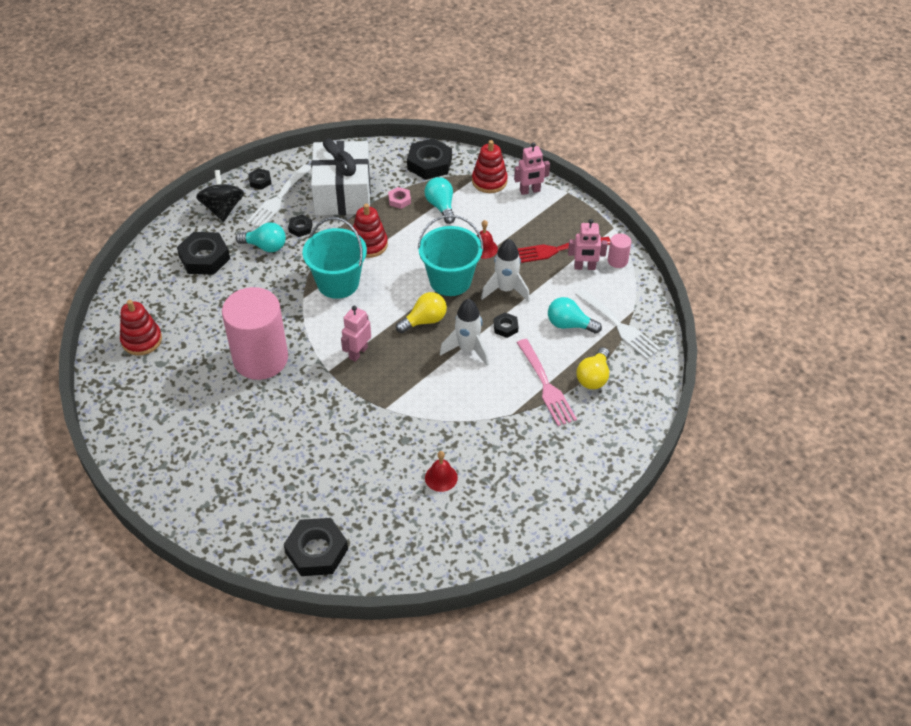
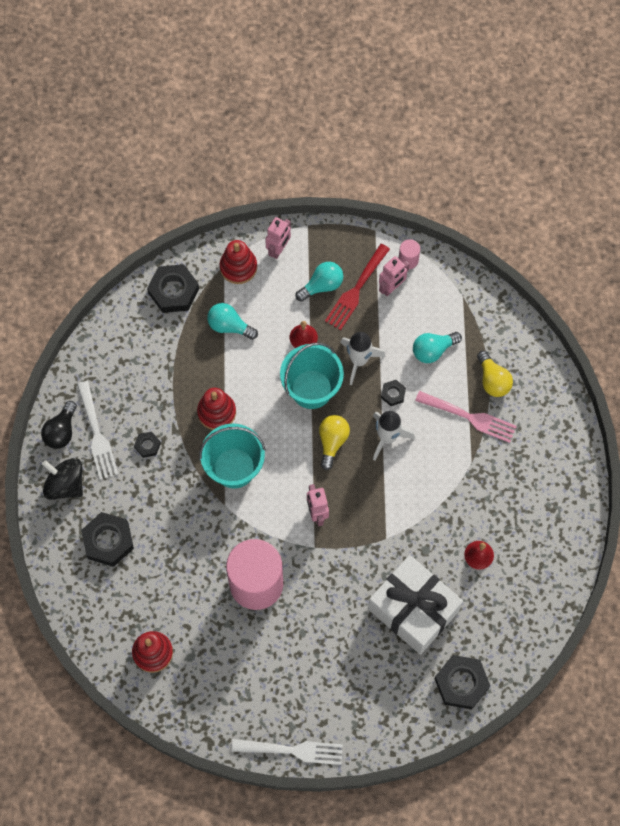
camera: 45 degrees left, 20 degrees up
turquoise light bulb [236,223,286,252] -> turquoise light bulb moved to [295,262,343,302]
black nut [248,168,271,190] -> black light bulb [41,401,77,449]
white gift [311,138,371,215] -> white gift moved to [368,555,463,655]
pink nut [388,187,411,209] -> none
white fork [575,289,661,359] -> white fork moved to [232,739,343,765]

